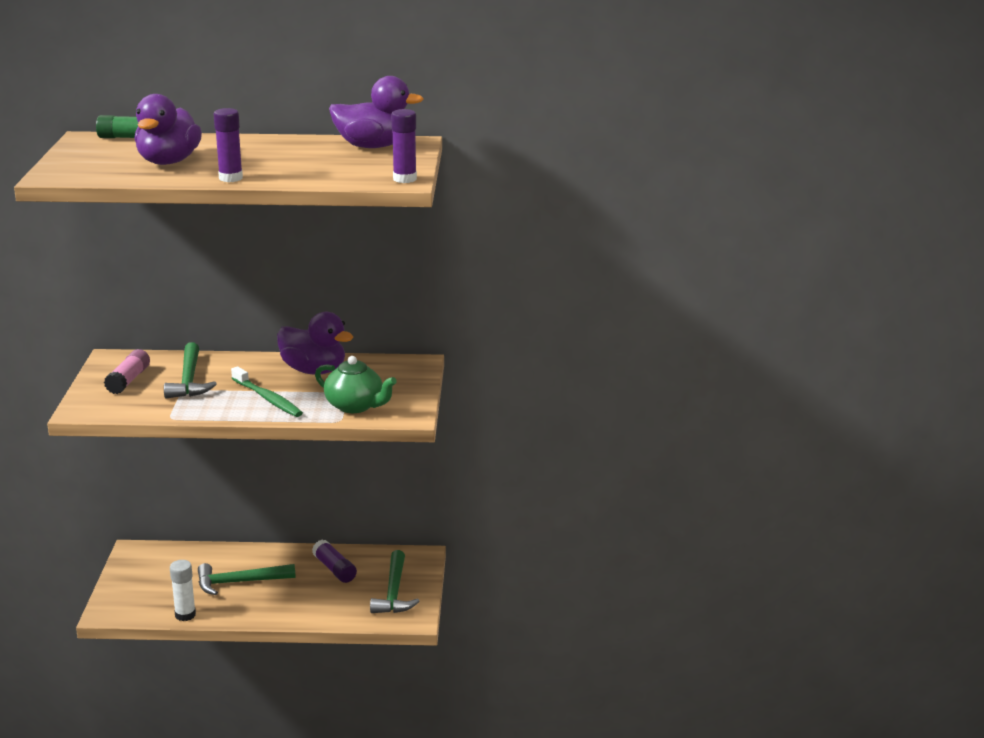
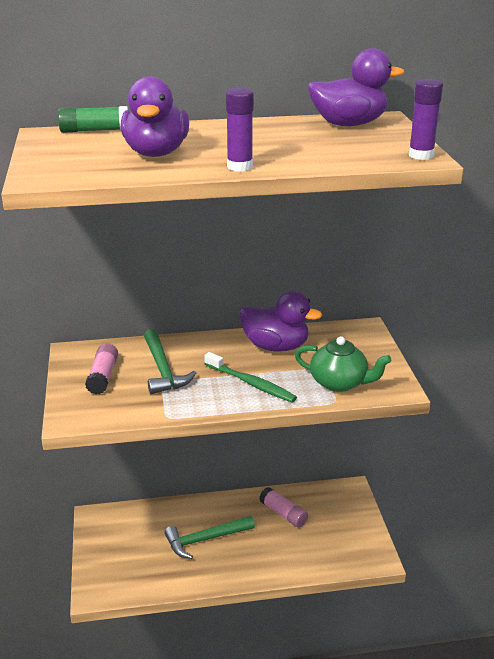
camera: 10 degrees left, 5 degrees up
white glue stick [170,560,196,621] -> none
purple glue stick [312,540,357,583] -> pink glue stick [259,487,308,528]
green hammer [370,550,420,613] -> none

